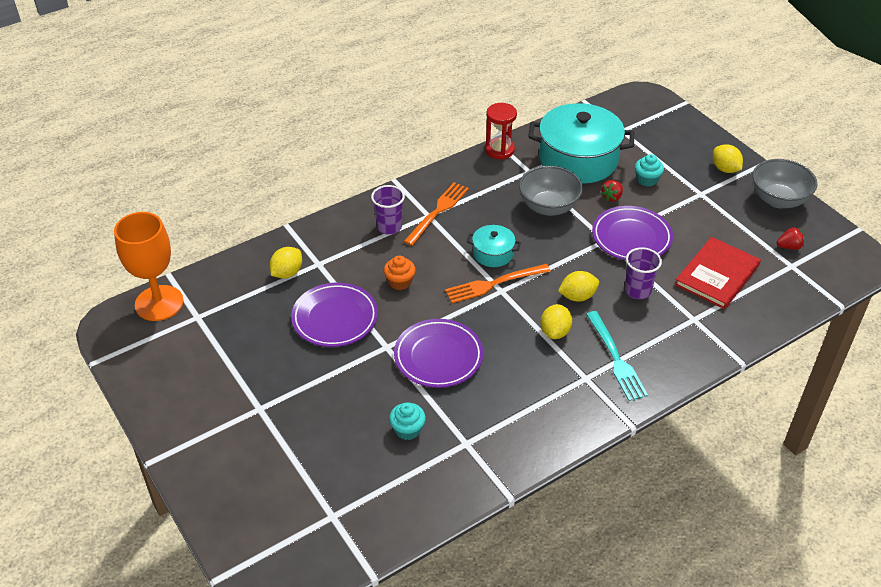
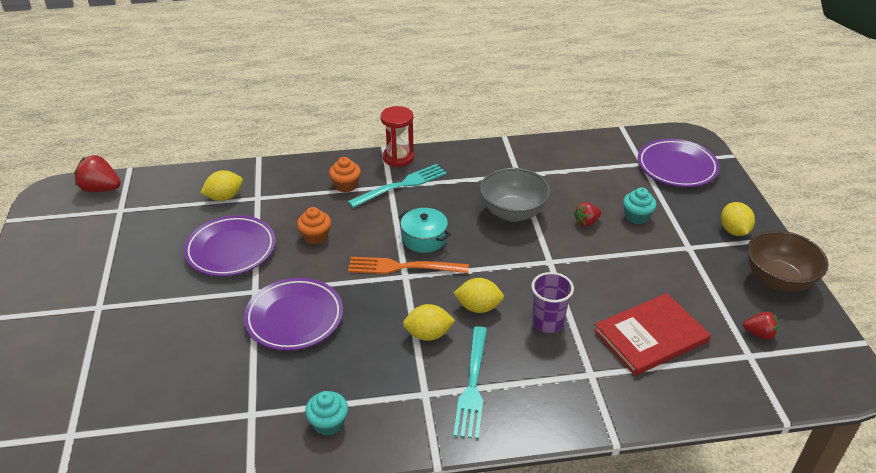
camera: 25 degrees right, 5 degrees down
orange goblet [114,212,184,321] -> red strawberry [74,155,121,192]
purple cup [371,185,405,235] -> orange cupcake [329,157,361,192]
turquoise cupcake [389,403,426,440] -> turquoise cupcake moved to [305,391,348,436]
orange fork [404,182,469,246] -> turquoise fork [348,164,447,208]
red hourglass [485,103,517,160] -> red hourglass moved to [380,106,414,167]
turquoise pot [528,103,634,184] -> none
yellow lemon [540,304,572,339] -> yellow lemon turned 45 degrees clockwise [403,304,455,341]
purple plate [592,206,673,260] -> purple plate moved to [638,139,720,187]
grey bowl [753,159,817,208] -> brown bowl [747,230,828,292]

